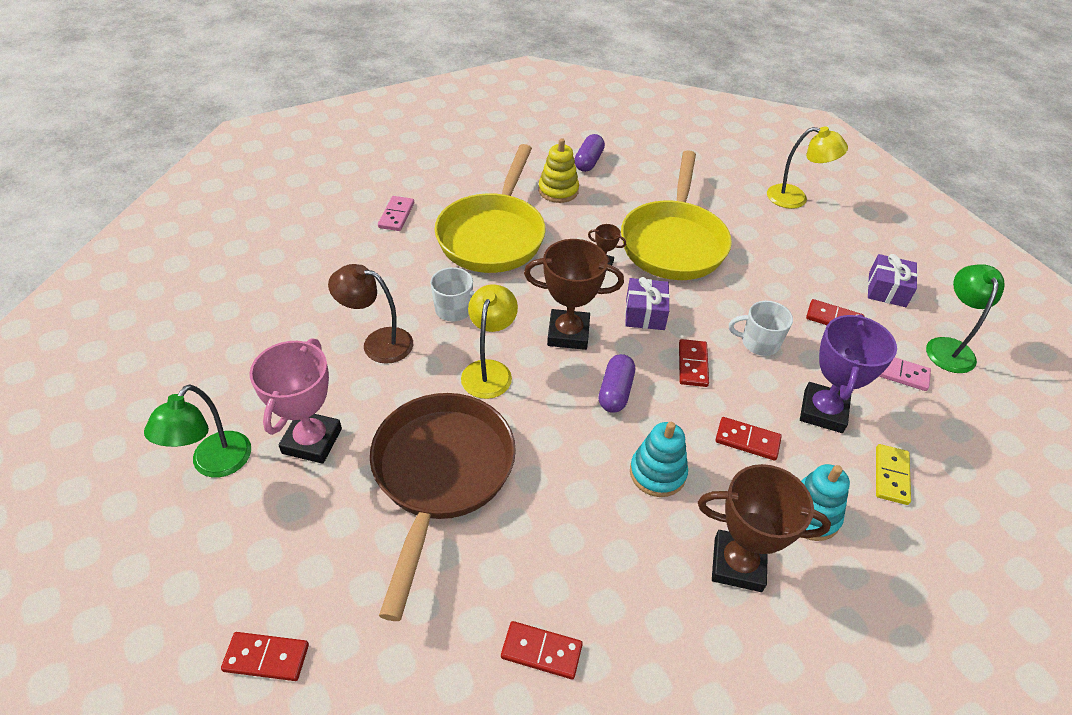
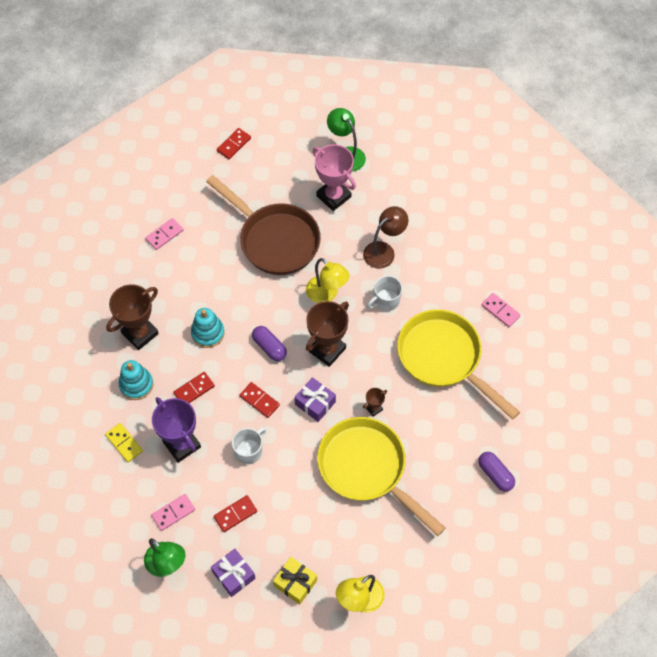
camera: 125 degrees right, 15 degrees up
red domino [501,621,583,679] -> pink domino [145,218,183,250]
yellow stacking toy [538,138,579,203] -> none
none -> yellow gift [273,557,317,604]

